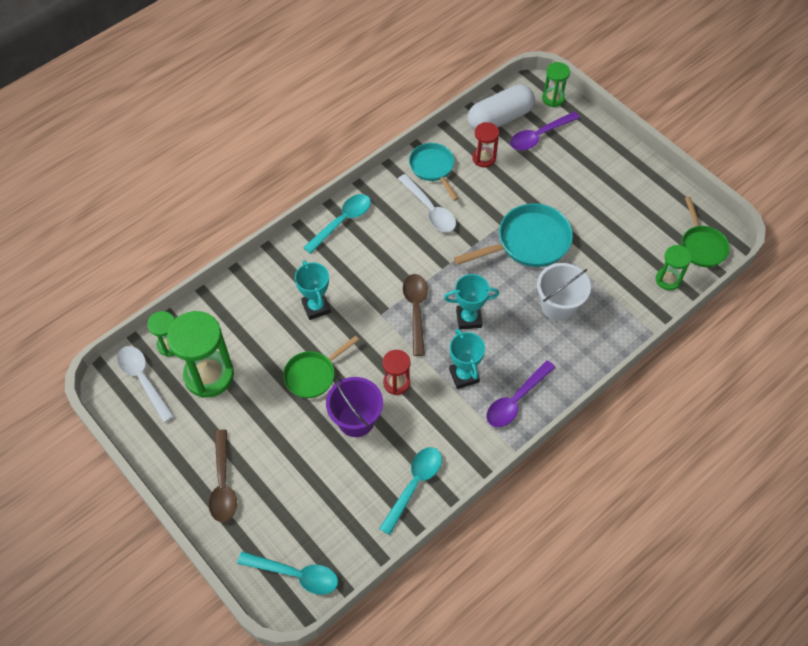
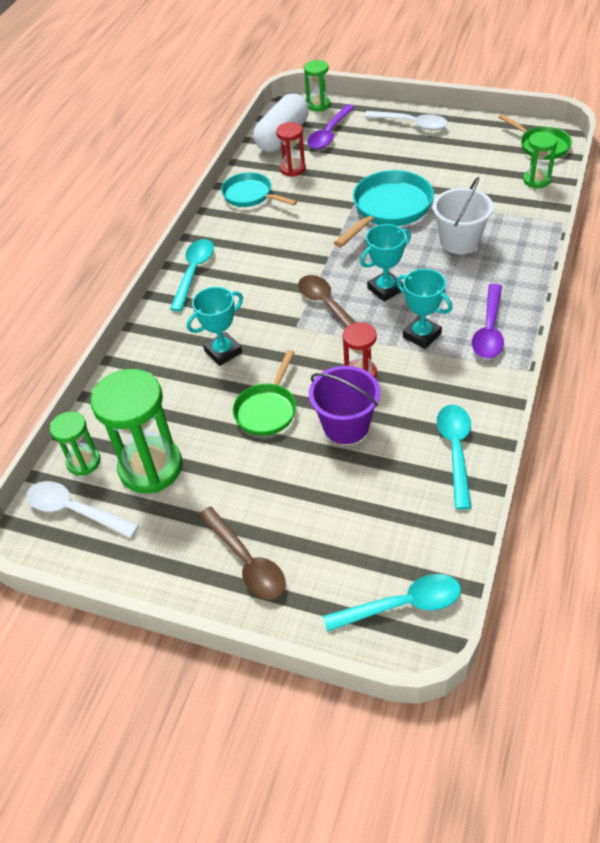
camera: 25 degrees left, 10 degrees down
turquoise trophy [295,260,331,320] -> turquoise trophy turned 75 degrees counterclockwise [187,287,243,366]
white spoon [398,174,456,232] -> white spoon moved to [363,111,448,131]

